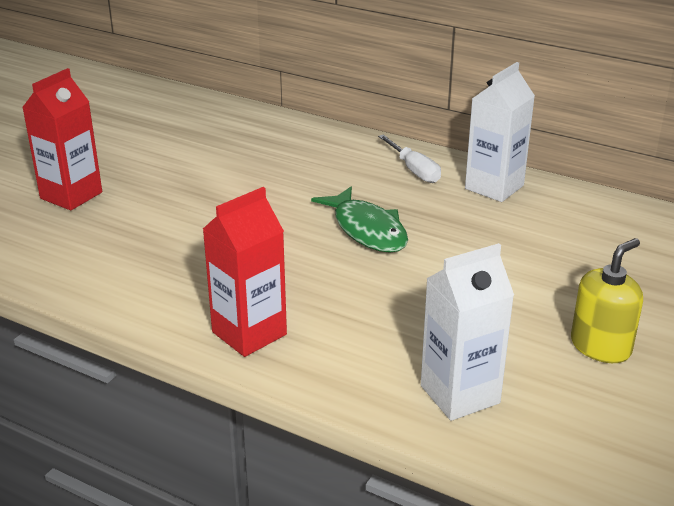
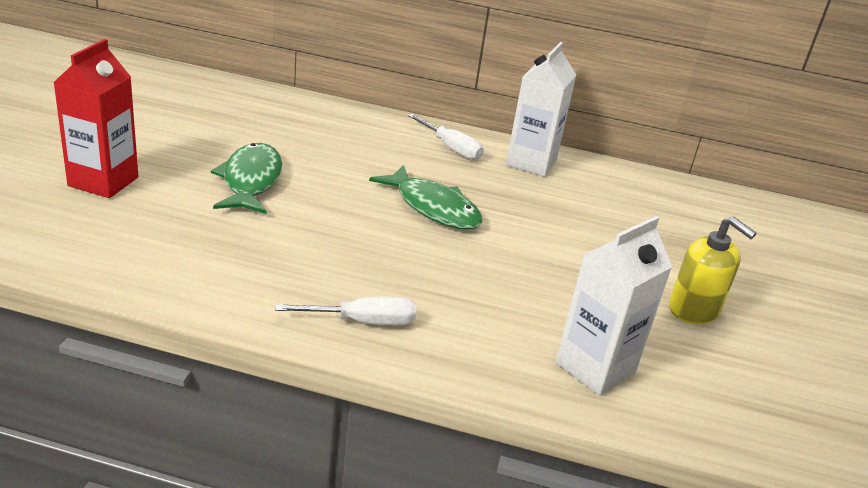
camera: 20 degrees left, 0 degrees up
red carton [203,187,287,357] -> white screwdriver [275,296,416,325]
yellow soap dispenser [571,238,643,363] -> yellow soap dispenser turned 105 degrees clockwise [669,216,756,324]
none -> green fish [211,143,282,214]

